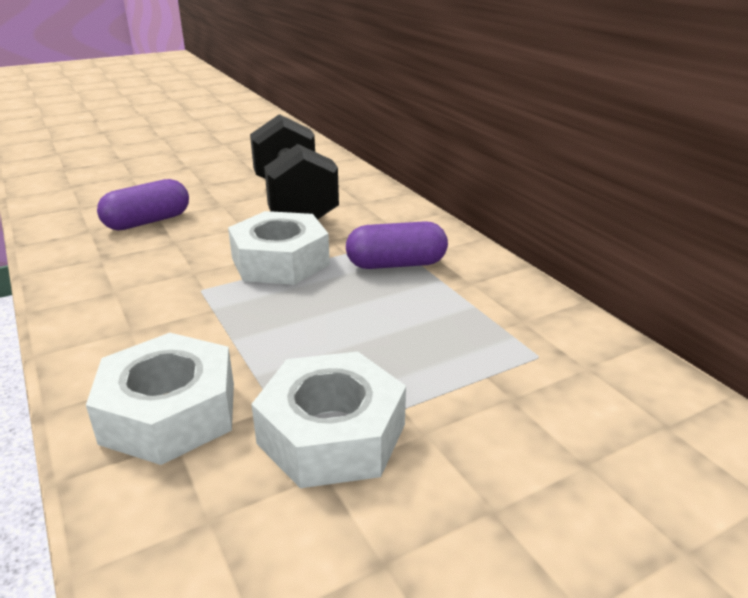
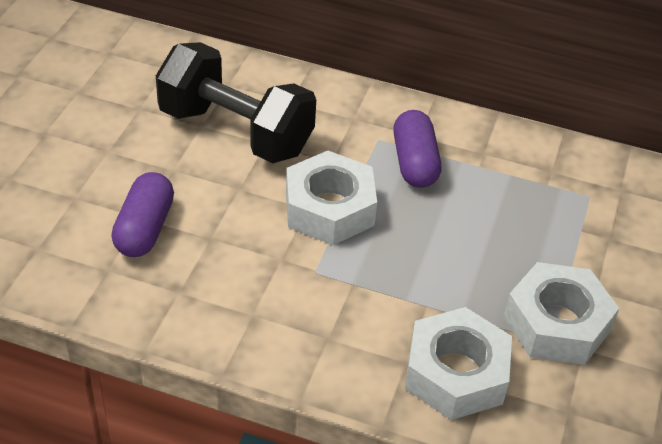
camera: 45 degrees left, 15 degrees up
purple capsule [346,221,448,269] -> purple capsule turned 45 degrees counterclockwise [393,110,441,188]

